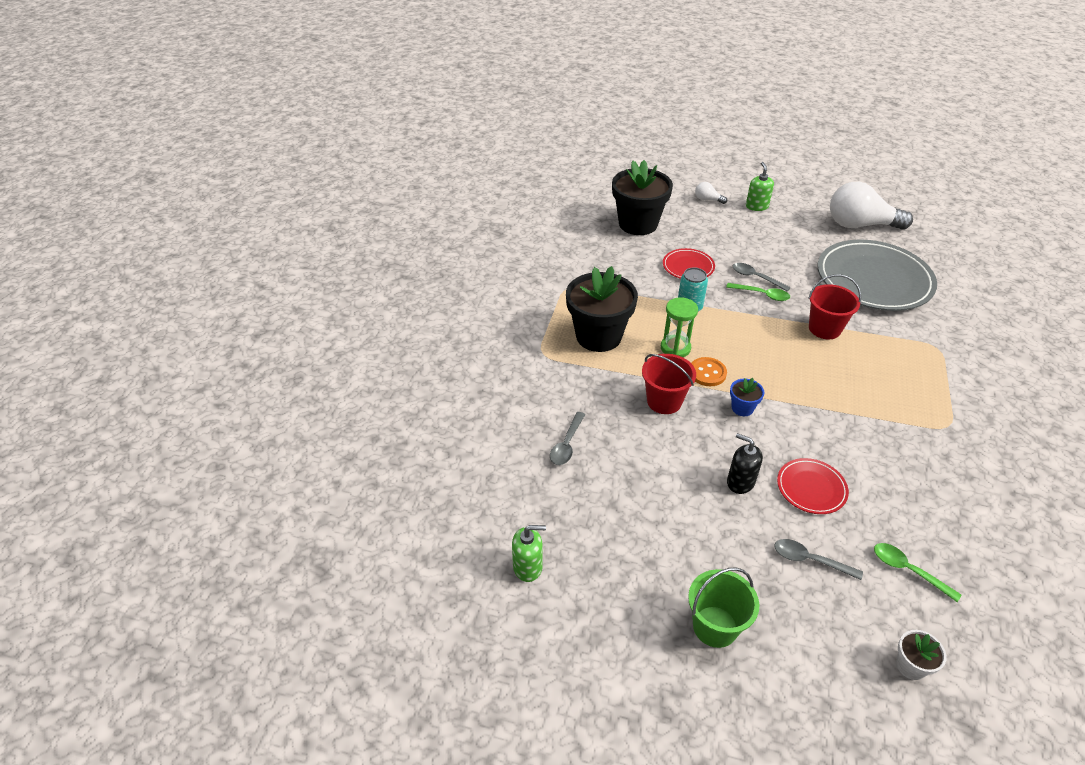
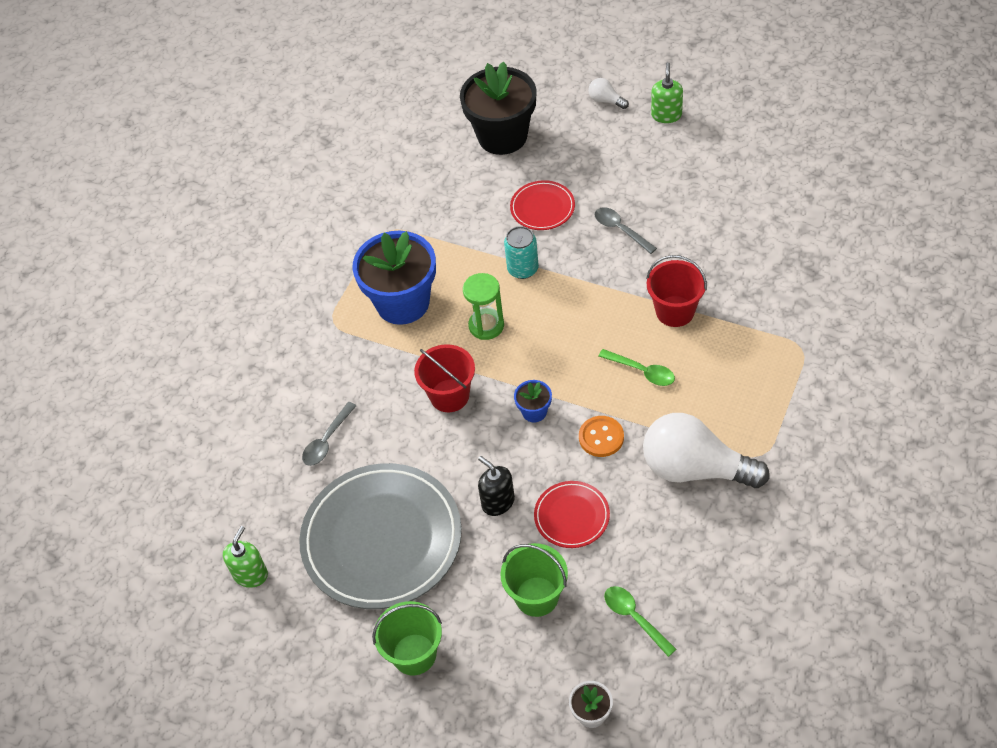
camera: 15 degrees right, 10 degrees up
green soap dispenser [512,525,546,582] -> green soap dispenser turned 75 degrees counterclockwise [223,526,268,588]
black flower pot [566,266,638,352] -> blue flower pot [352,231,436,325]
orange button [691,357,727,386] -> orange button moved to [579,416,624,457]
green spoon [726,283,790,301] -> green spoon moved to [598,349,675,386]
grey spoon [774,539,863,580] -> green bucket [500,543,568,617]
grey plate [817,240,937,311] -> grey plate moved to [299,463,462,609]
white light bulb [830,182,913,230] -> white light bulb moved to [643,413,770,488]

